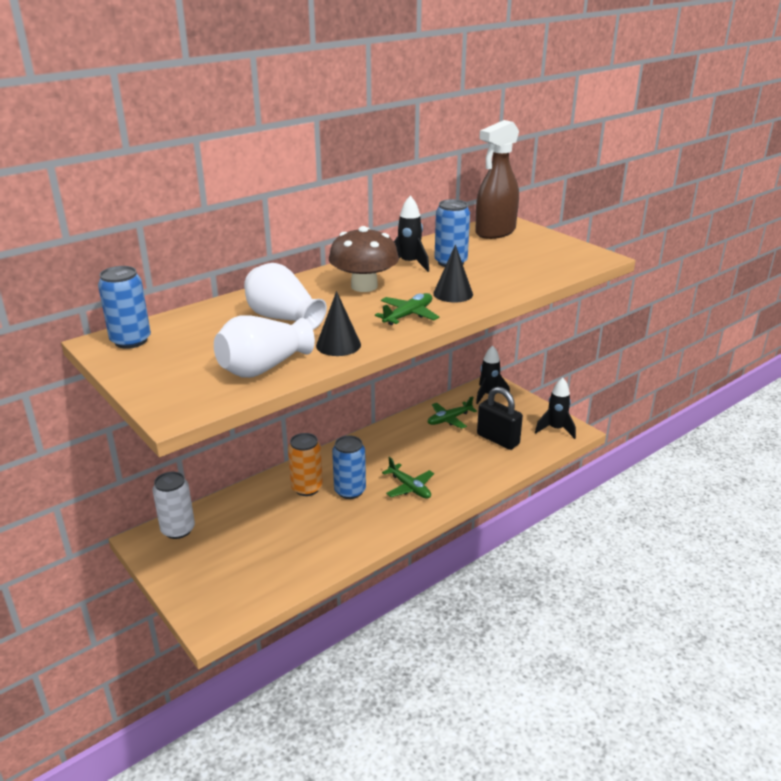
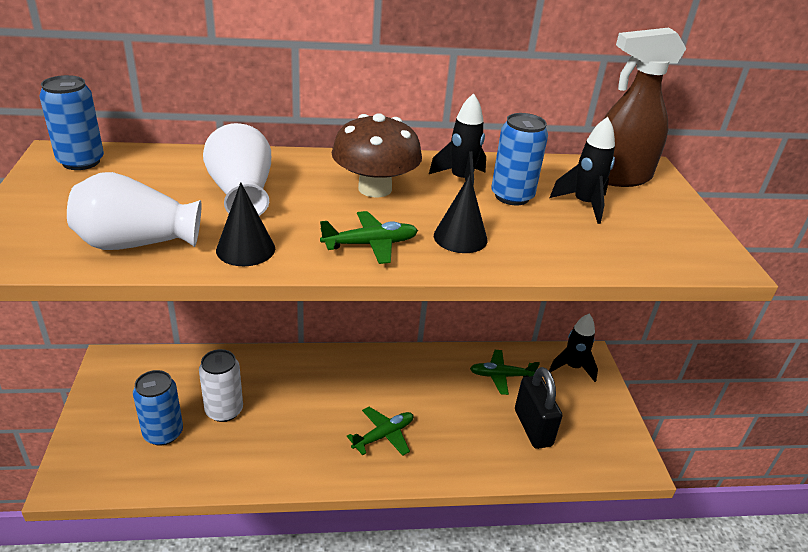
camera: 30 degrees right, 5 degrees up
white can [153,472,195,539] -> white can moved to [199,349,243,422]
orange can [288,433,323,496] -> none
blue can [332,436,366,499] -> blue can moved to [133,370,183,446]
green plane [382,457,434,499] -> green plane turned 120 degrees counterclockwise [347,407,413,456]
black rocket [535,378,576,439] -> black rocket moved to [550,117,615,224]

